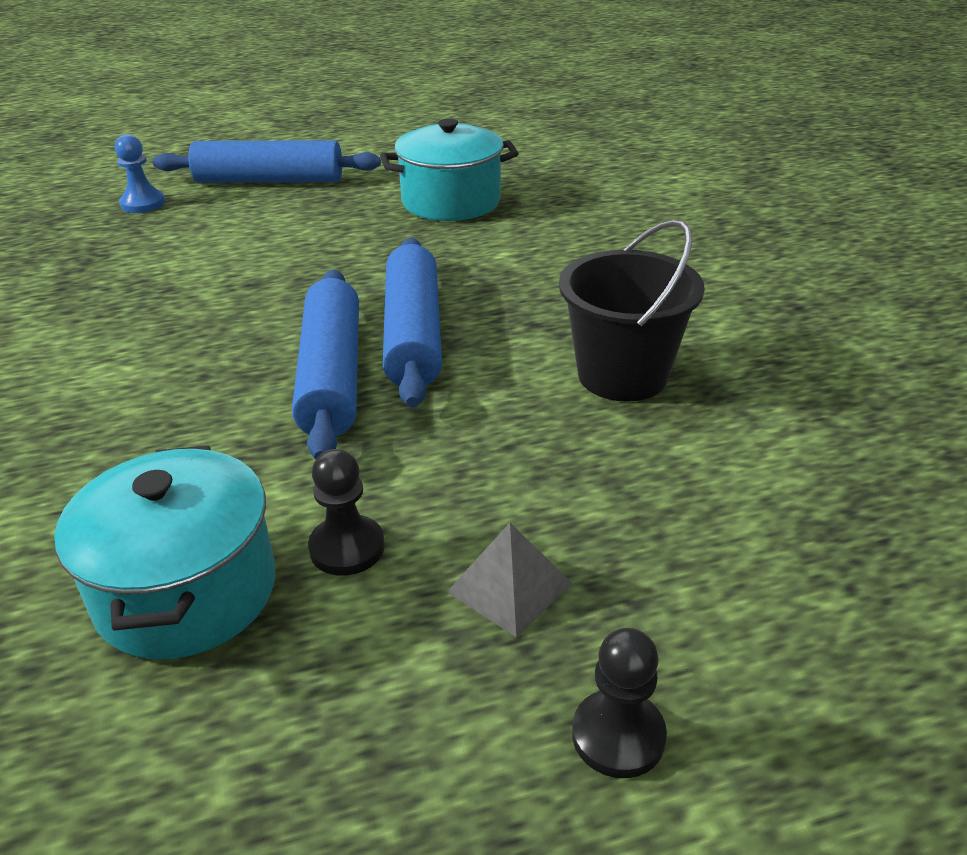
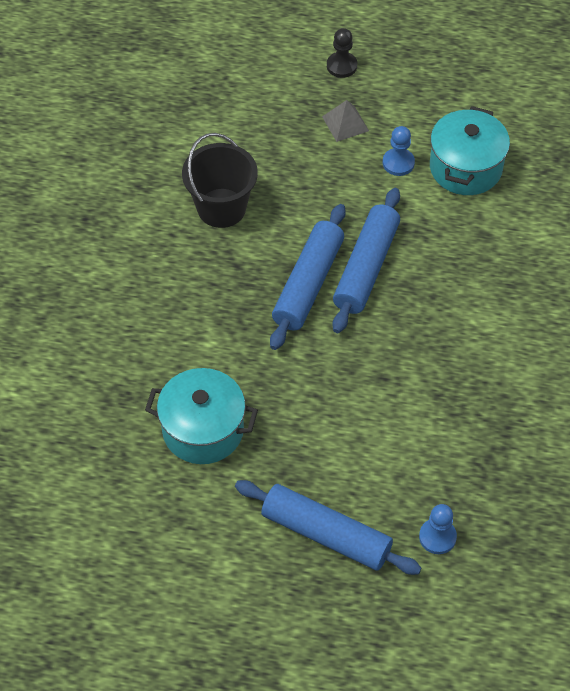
camera: 155 degrees left, 20 degrees up
black pawn [308,449,385,576] -> blue pawn [383,126,415,176]

